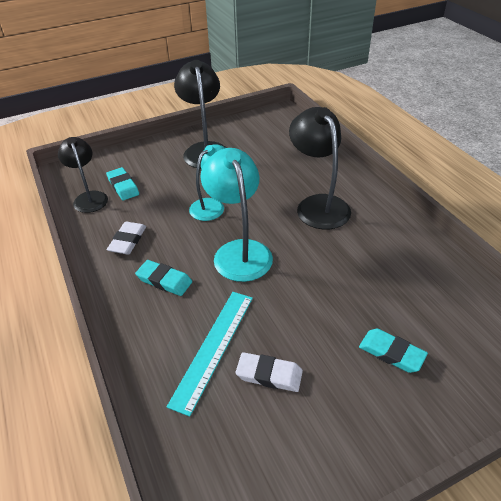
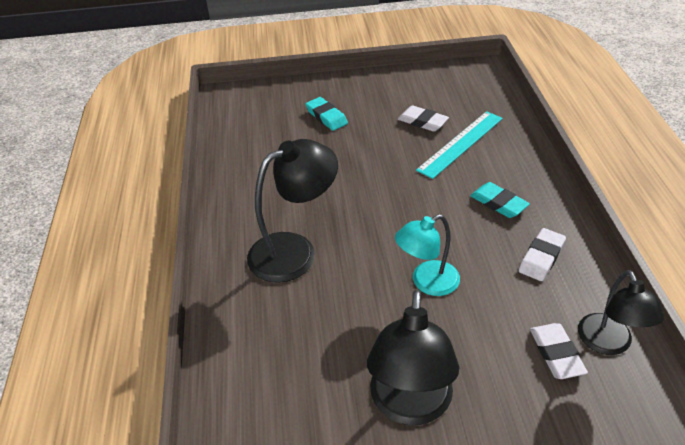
camera: 160 degrees left, 0 degrees up
turquoise eraser [106,167,139,200] -> white eraser [530,323,588,379]
turquoise lamp [201,148,273,282] -> none
black lamp [289,107,351,229] -> black lamp turned 120 degrees counterclockwise [247,139,338,283]

